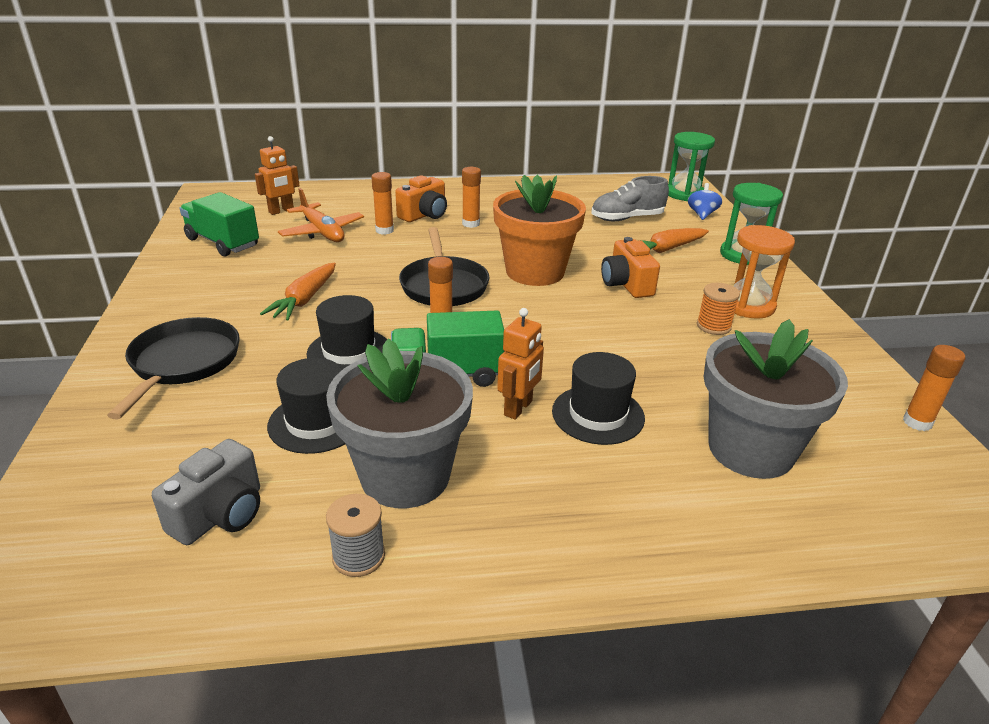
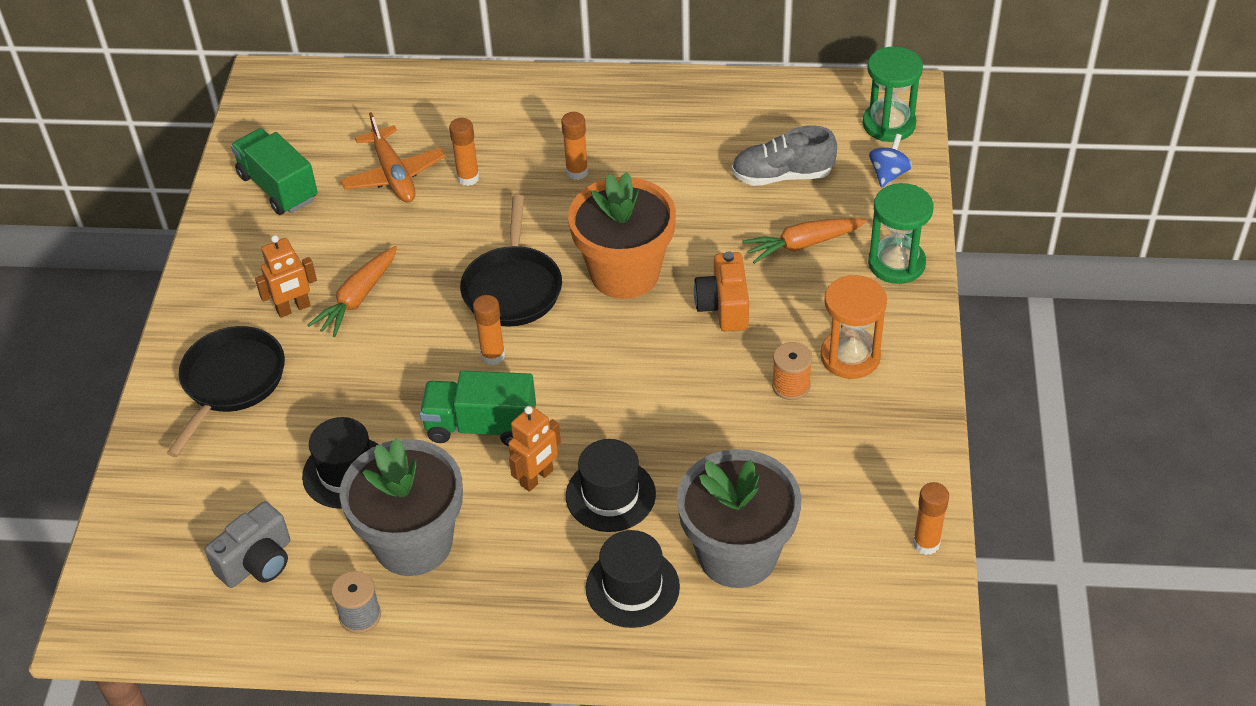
camera: 15 degrees right, 15 degrees up
orange robot [255,136,300,215] -> orange robot moved to [255,235,317,318]
black hat [307,295,387,370] -> black hat moved to [586,530,680,628]
orange camera [395,175,447,222] -> none

